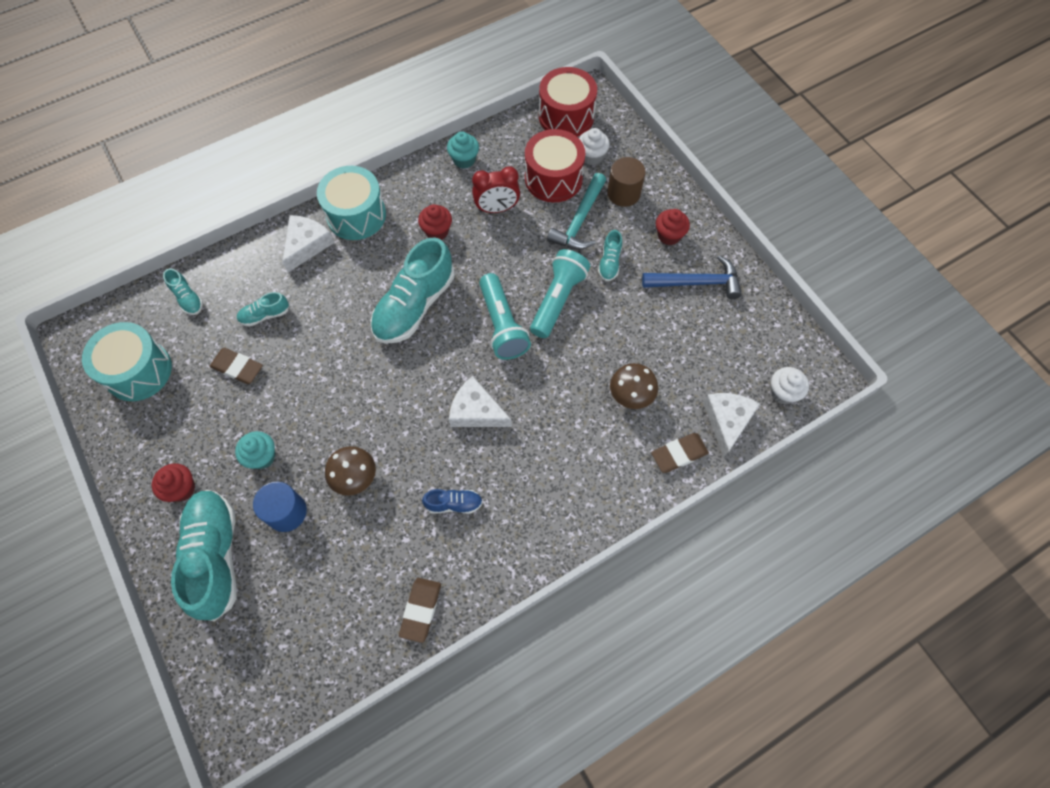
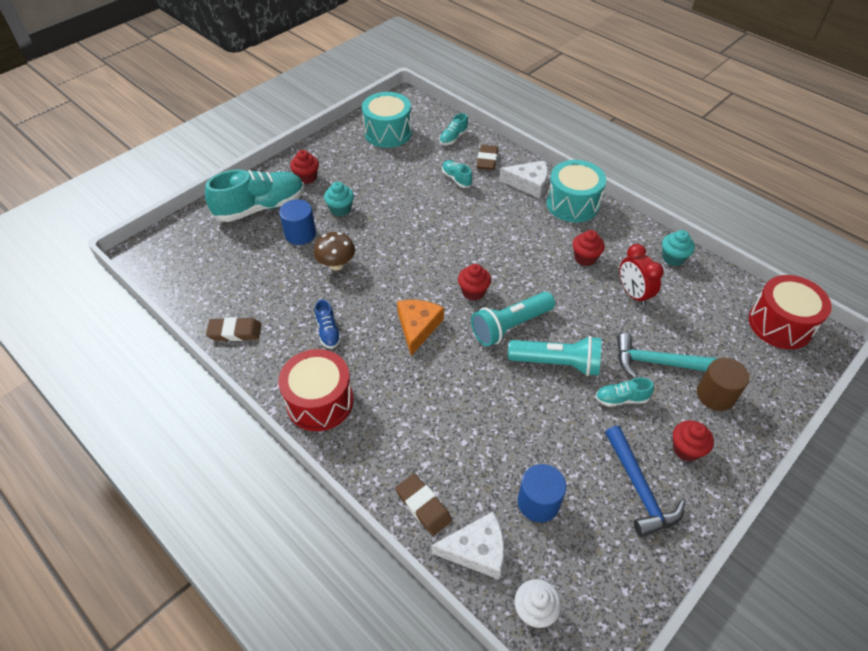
camera: 75 degrees right, 15 degrees down
brown eraser [210,348,263,384] -> brown eraser moved to [476,145,498,170]
turquoise shoe [370,237,454,344] -> none
white cheese [449,376,512,427] -> orange cheese [397,300,444,356]
red drum [525,129,585,203] -> red drum moved to [279,349,354,431]
white cupcake [579,128,610,165] -> none
brown mushroom [610,363,658,409] -> none
none -> red cupcake [458,264,491,301]
none -> blue cylinder [518,464,566,522]

